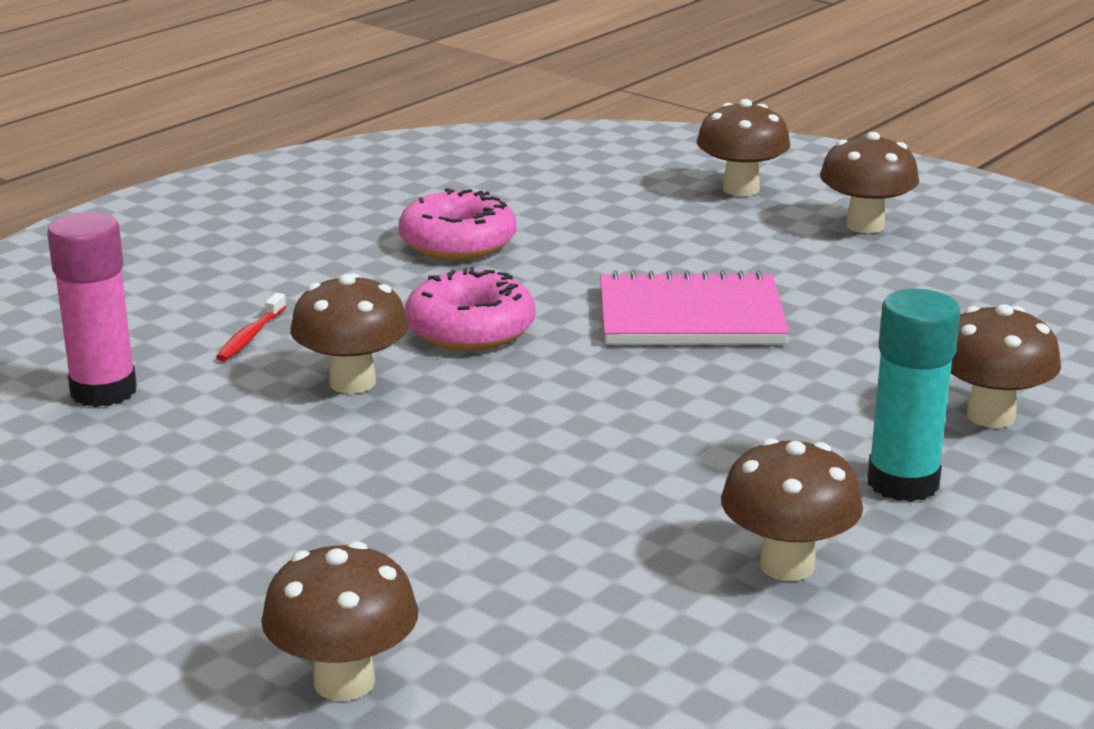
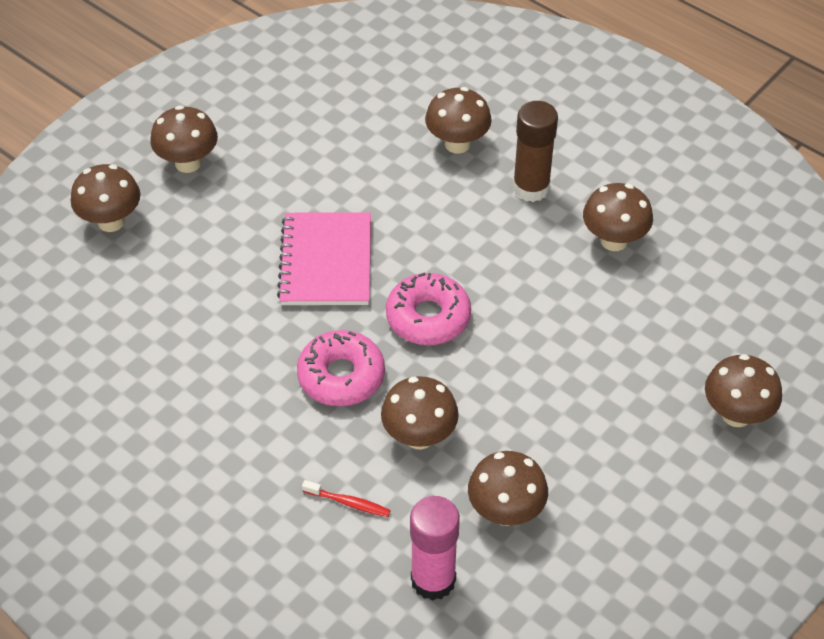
camera: 90 degrees left, 25 degrees up
pink donut [399,188,516,260] -> pink donut moved to [386,273,471,345]
turquoise glue stick [867,289,960,502] -> brown glue stick [513,101,558,202]
none -> brown mushroom [468,451,548,526]

